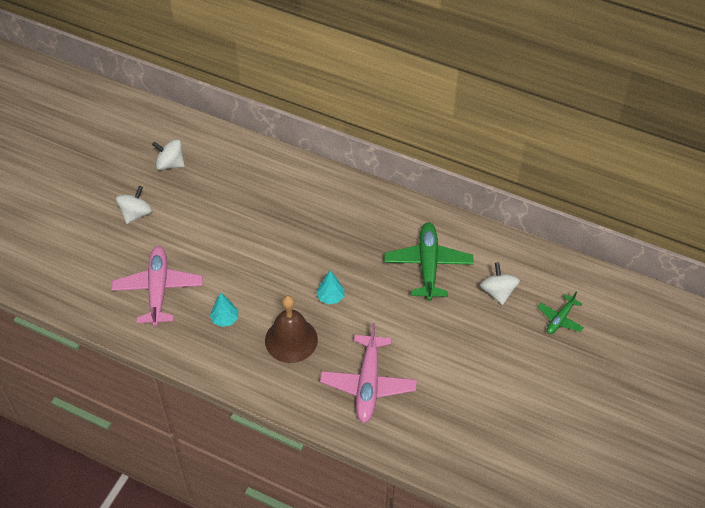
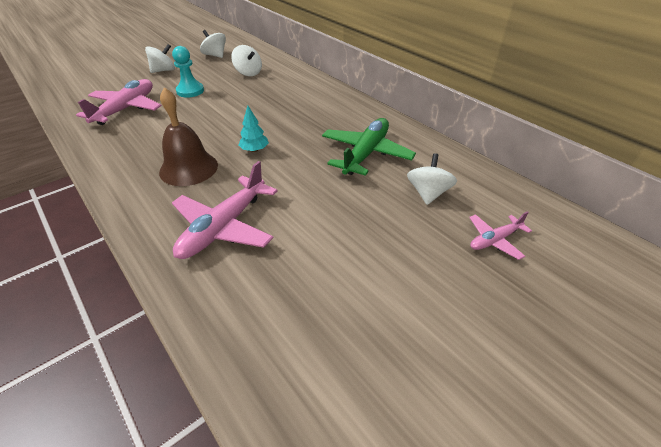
camera: 25 degrees right, 10 degrees down
turquoise tree [210,293,238,327] -> none
green plane [538,292,584,334] -> pink plane [469,211,532,260]
none -> turquoise pawn [172,46,204,98]
none -> white spinning top [231,45,262,76]

